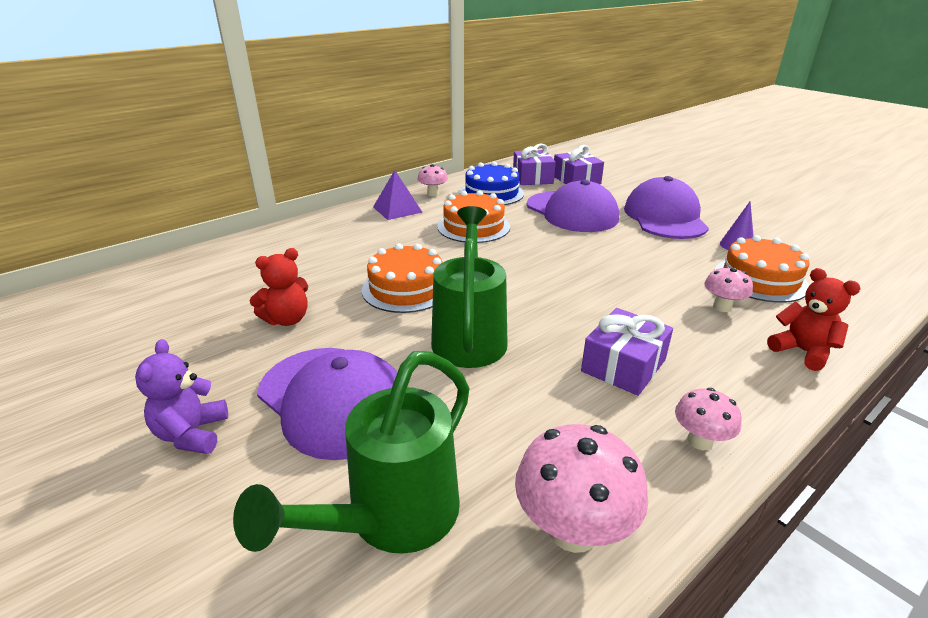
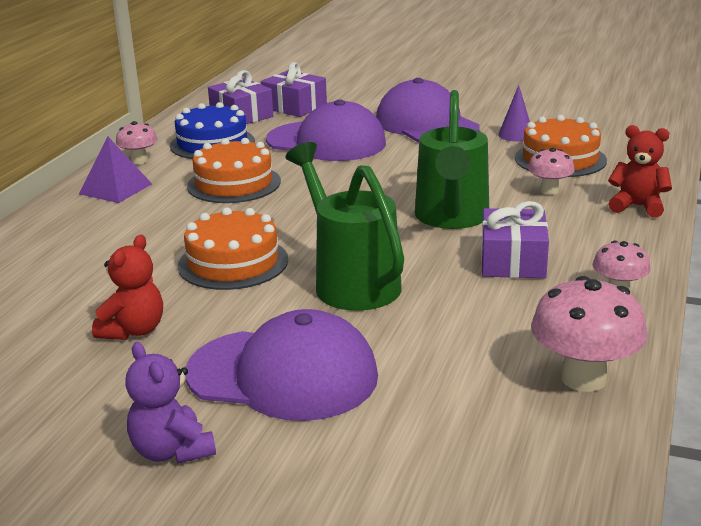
camera: 30 degrees left, 5 degrees down
green watering can [233,351,470,554] -> green watering can moved to [415,90,489,229]

